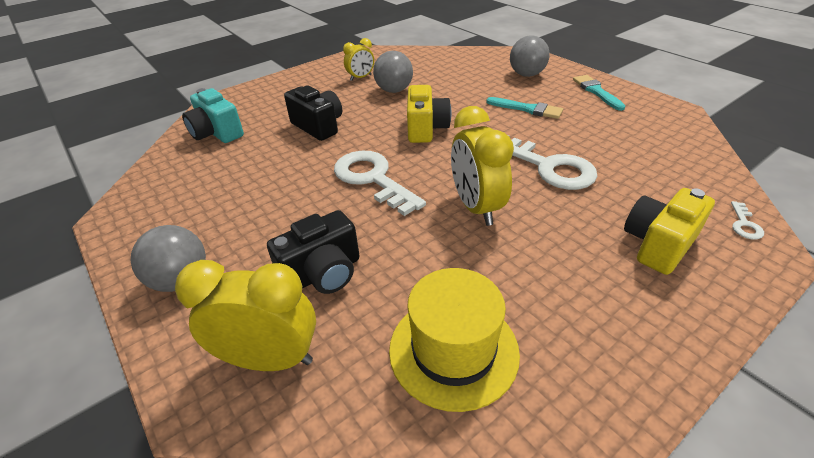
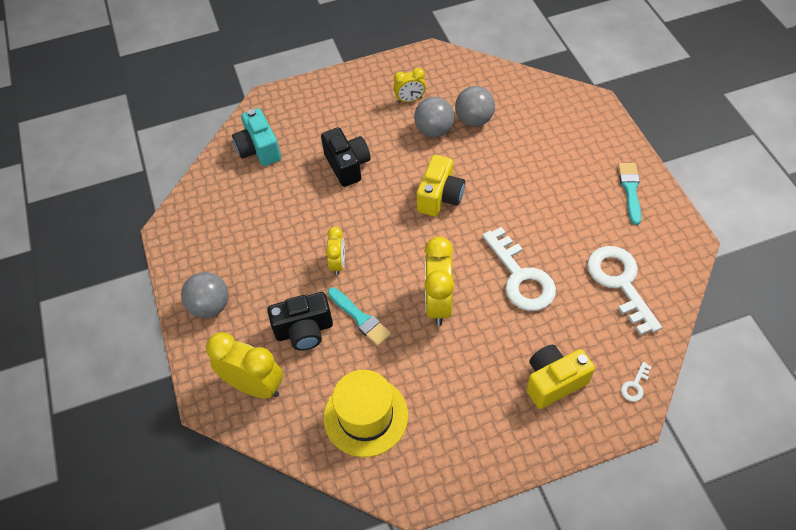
camera: 20 degrees right, 15 degrees up
white key [334,151,426,216] -> white key moved to [587,246,662,335]
turquoise brush [486,97,563,119] -> turquoise brush moved to [328,288,391,346]
grey ball [510,35,550,77] -> grey ball moved to [455,86,495,127]
none -> yellow clock [326,227,345,275]

